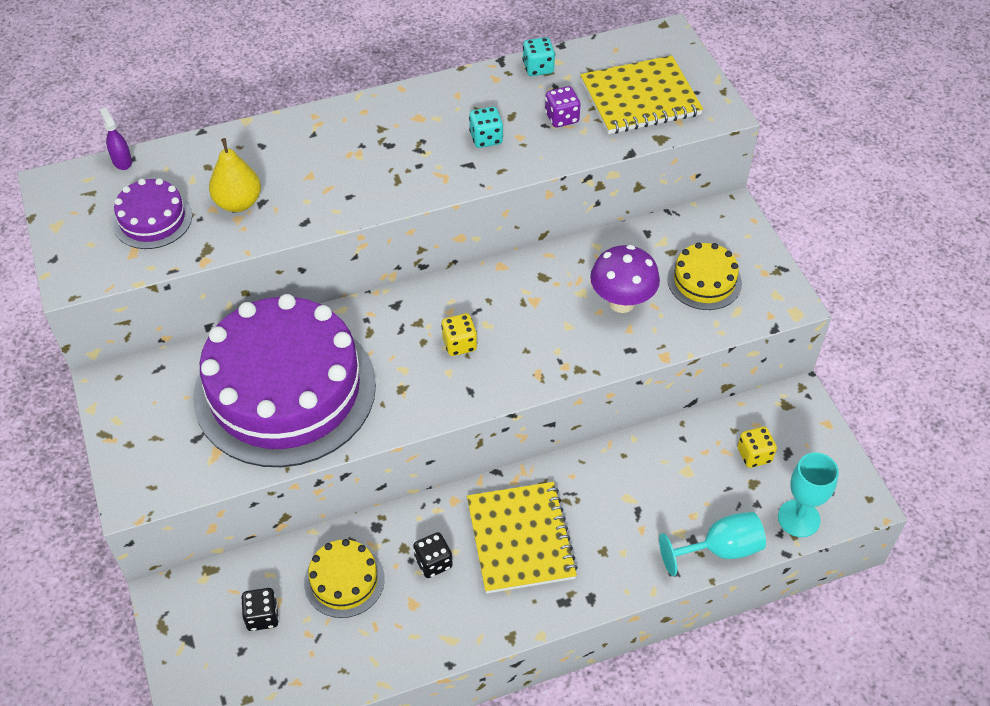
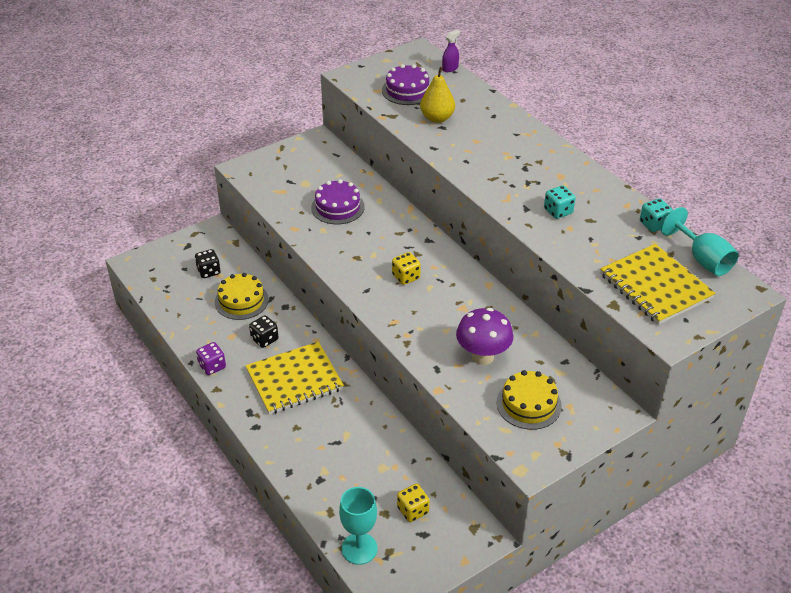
camera: 75 degrees right, 10 degrees down
purple cake [193,294,376,467] -> purple cake [311,179,365,224], size x0.44
purple dice [545,86,581,128] -> purple dice moved to [196,342,226,375]
turquoise goblet [659,512,766,576] -> turquoise goblet moved to [661,207,739,276]

